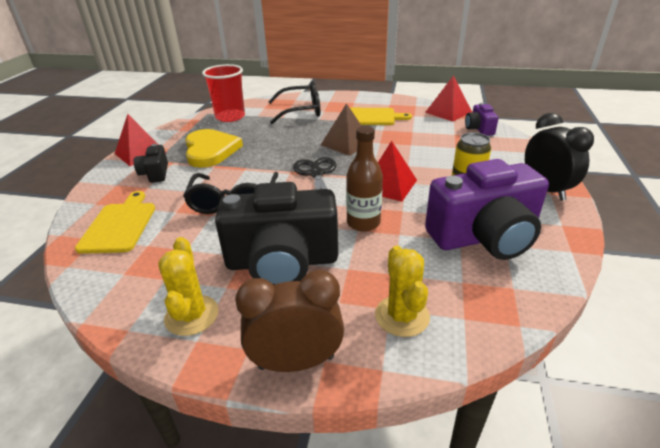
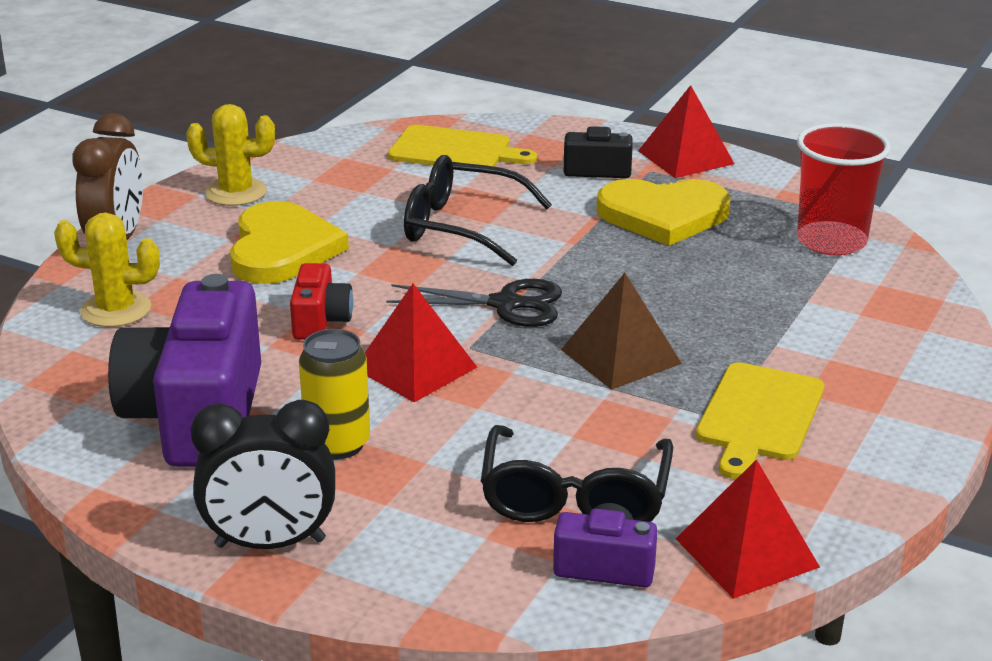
camera: 105 degrees right, 5 degrees down
black camera [215,182,338,285] -> yellow heart [230,201,349,284]
black glasses [268,81,320,124] -> black glasses moved to [481,425,673,522]
brown bottle [346,126,383,232] -> red camera [290,263,353,340]

